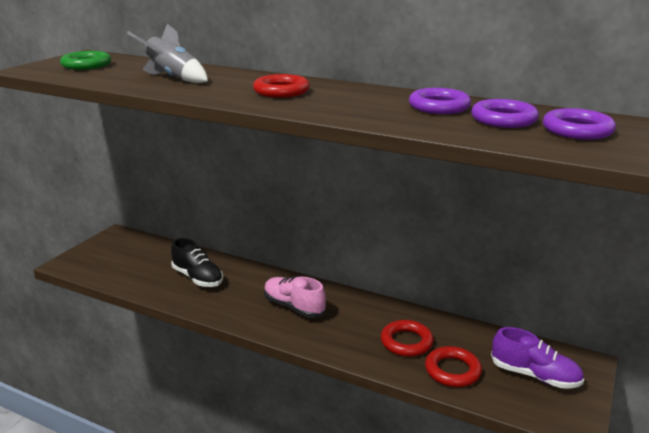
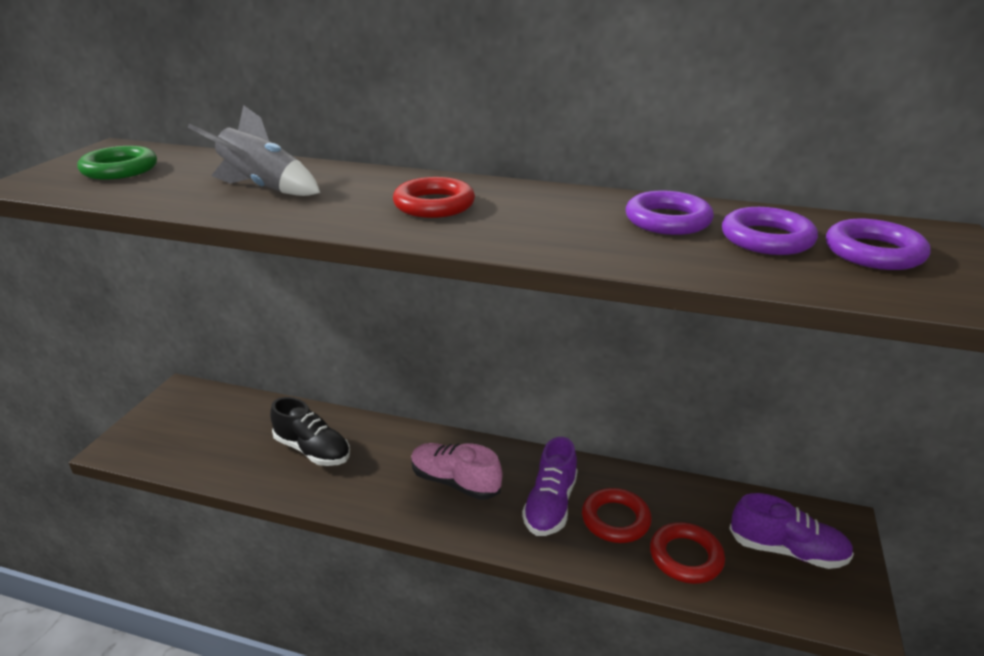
camera: 10 degrees left, 5 degrees up
none -> purple shoe [522,437,578,536]

